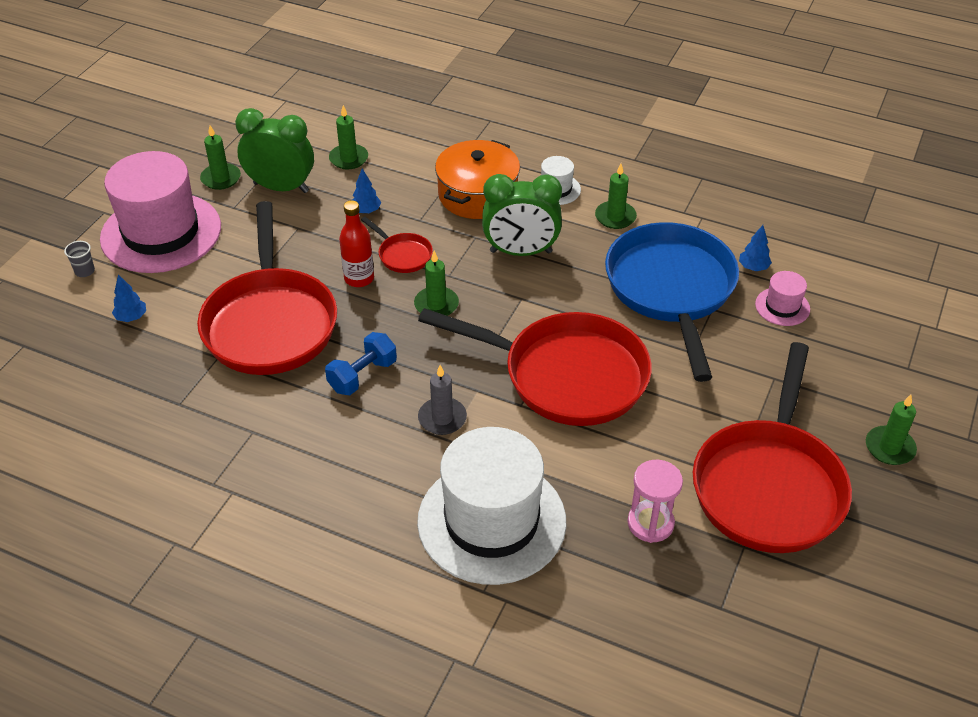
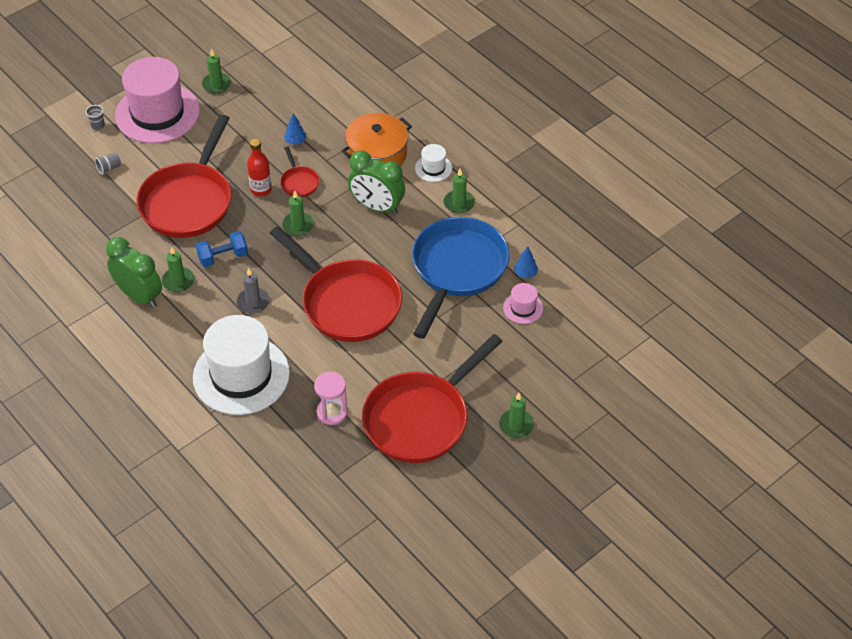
camera: 25 degrees right, 5 degrees up
blue tree [112,274,146,322] -> grey cup [95,153,121,175]
green clock [235,108,314,193] -> green clock moved to [106,237,162,308]
green candle [329,105,368,169] -> green candle moved to [162,247,194,292]

